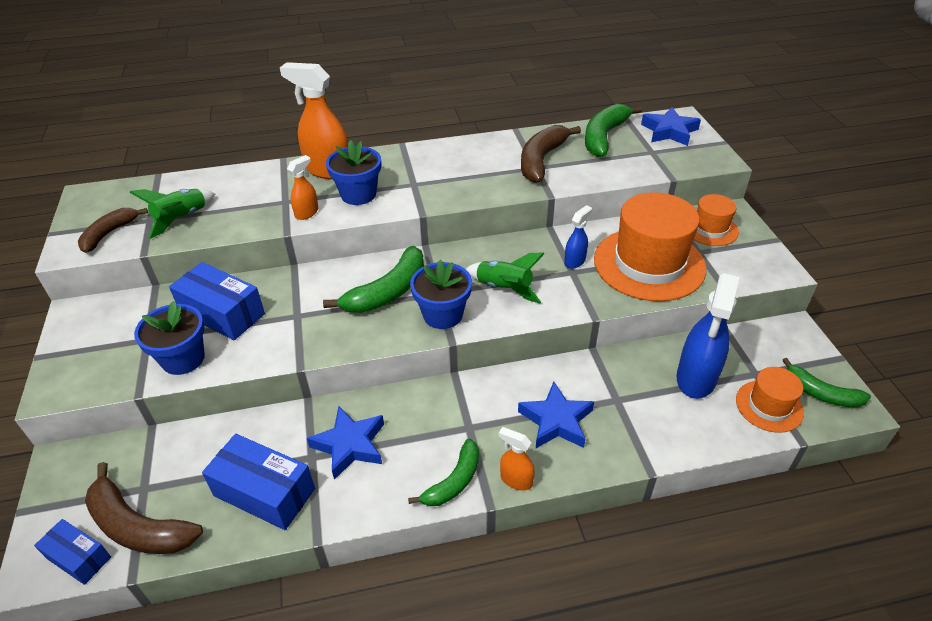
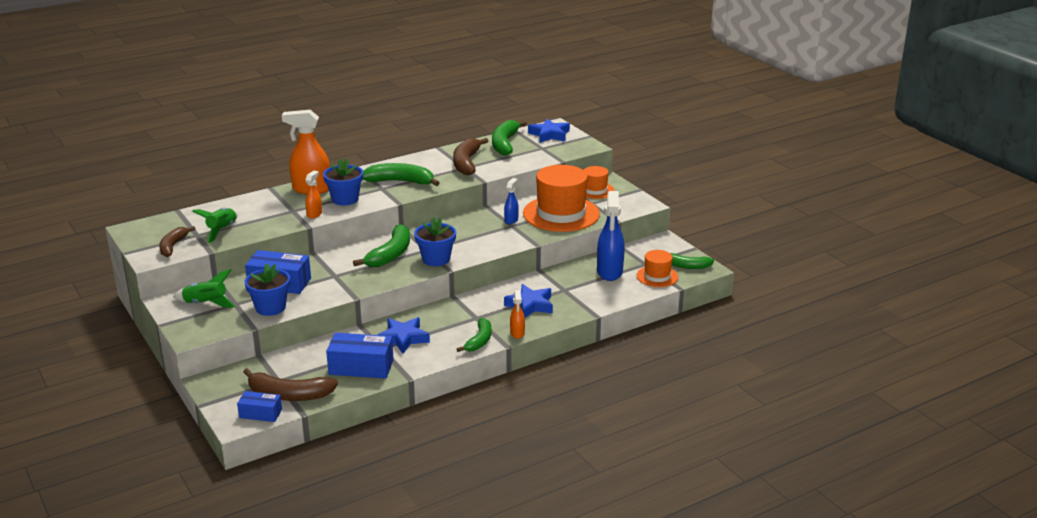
camera: 20 degrees left, 15 degrees down
green rocket [466,253,544,303] -> green rocket moved to [173,269,235,308]
orange spray bottle [499,427,535,491] -> orange spray bottle turned 105 degrees counterclockwise [510,290,525,339]
none -> green banana [363,163,440,186]

